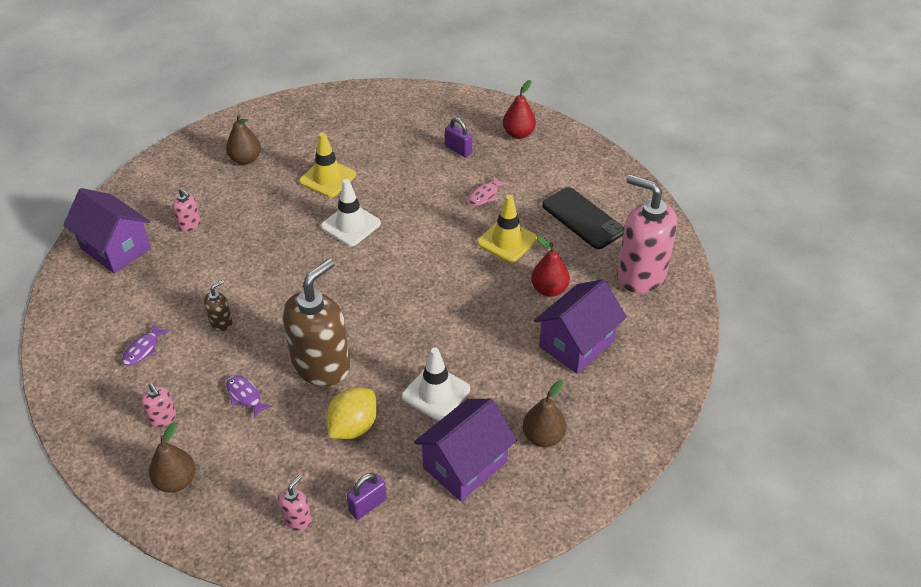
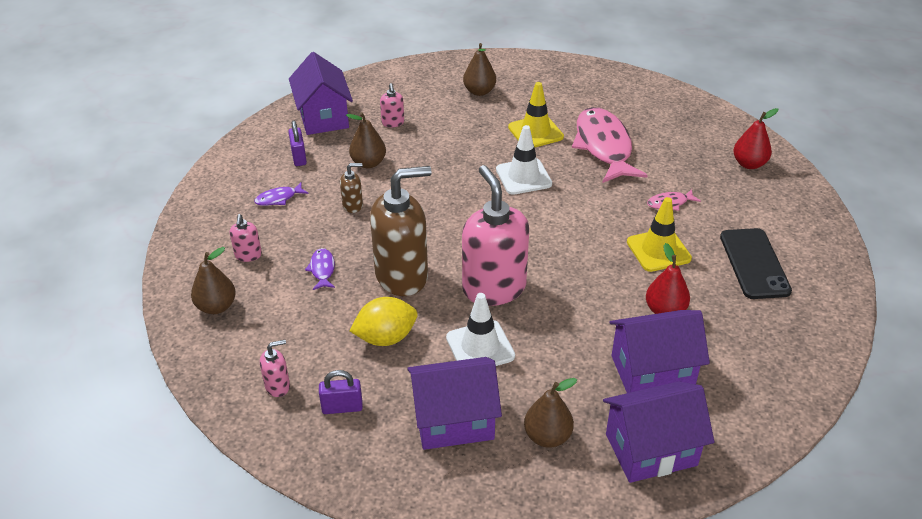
camera: 35 degrees right, 5 degrees down
purple padlock [445,117,472,158] -> purple padlock moved to [288,121,307,166]
pink soap dispenser [617,175,677,293] -> pink soap dispenser moved to [462,165,529,306]
none -> brown pear [346,112,386,168]
none -> pink fish [572,107,648,183]
none -> purple house [603,381,714,483]

